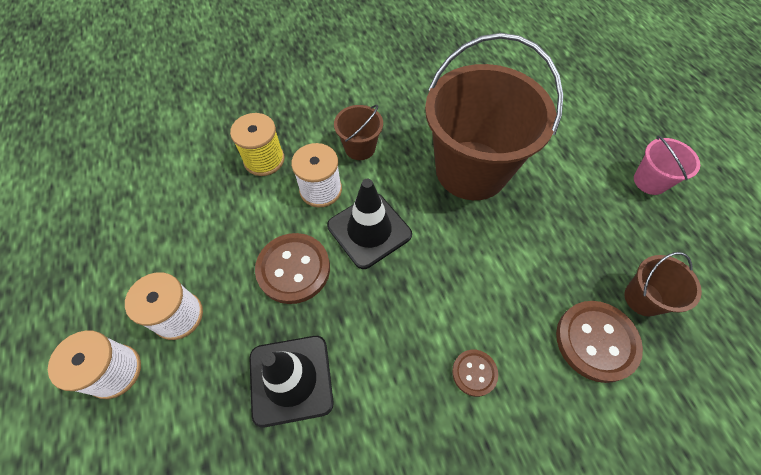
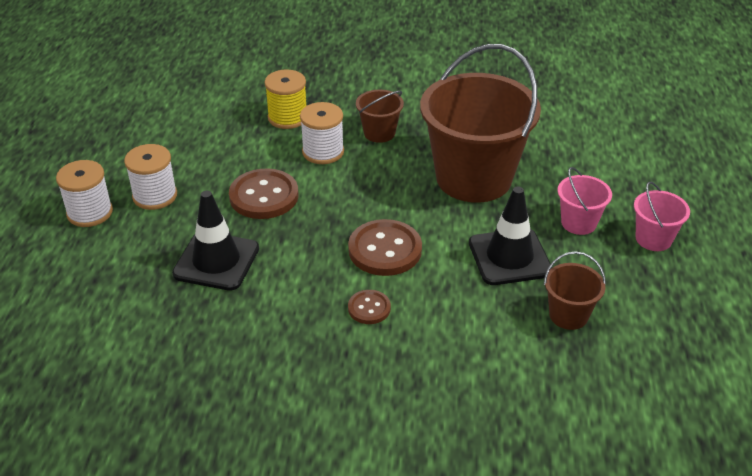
camera: 25 degrees right, 20 degrees down
black traffic cone [327,179,412,269] -> black traffic cone moved to [469,187,552,285]
brown button [556,301,643,383] -> brown button moved to [348,219,422,276]
none -> pink bucket [558,167,612,235]

